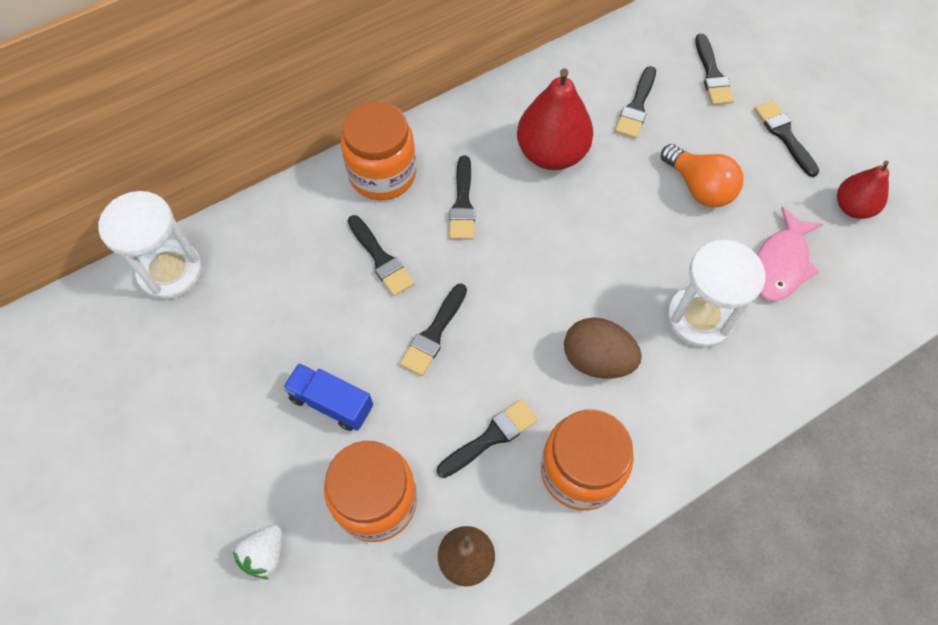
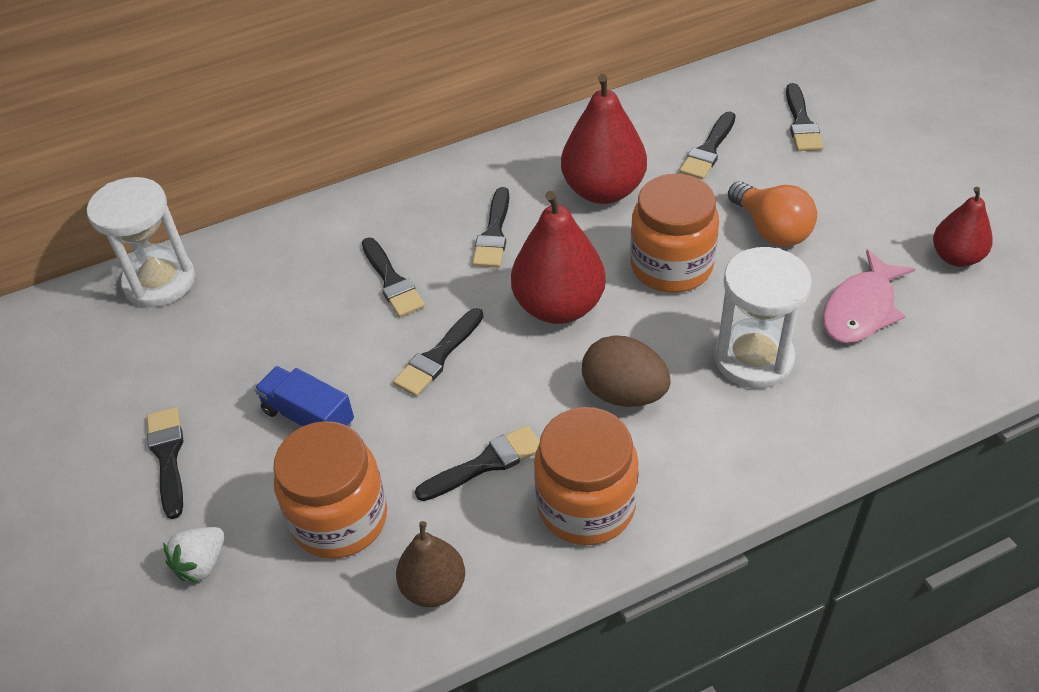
camera: 10 degrees right, 15 degrees down
orange jar [341,101,416,200] -> orange jar moved to [630,174,719,293]
black brush [754,100,819,177] -> black brush moved to [147,407,184,519]
none -> red pear [511,191,606,324]

